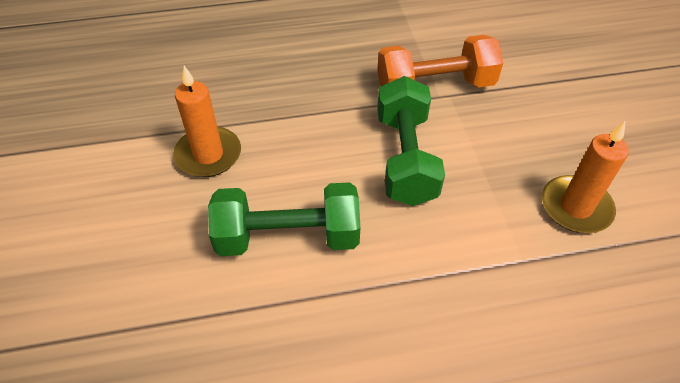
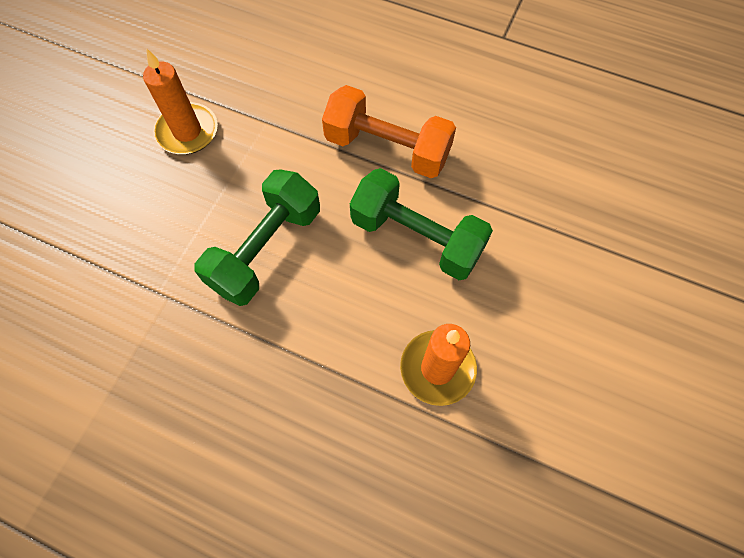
camera: 145 degrees left, 15 degrees up
orange dumbbell [377,35,503,87] -> orange dumbbell moved to [322,85,456,178]

